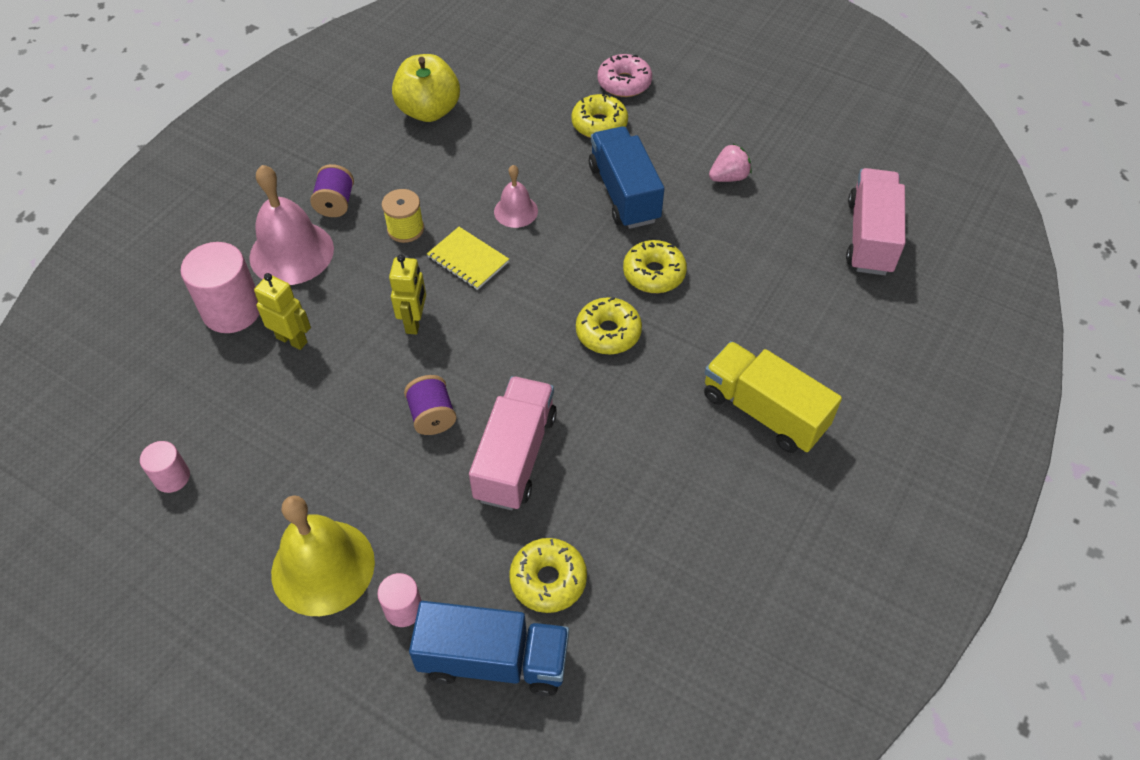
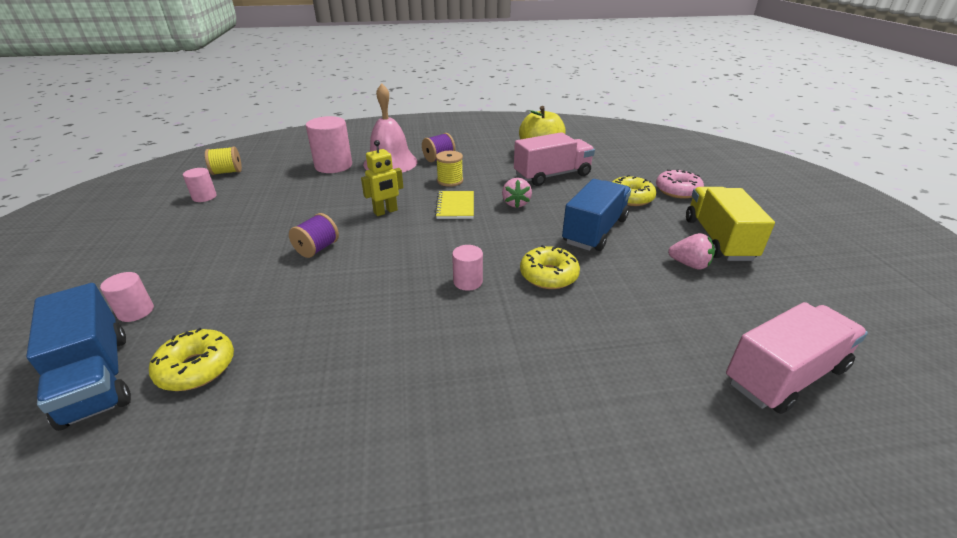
camera: 50 degrees right, 20 degrees down
yellow robot [254,273,311,350] -> none
yellow bell [271,495,375,616] -> none
pink truck [469,376,557,510] -> pink truck moved to [514,132,595,186]
pink bell [494,165,538,228] -> pink strawberry [502,178,532,208]
yellow donut [576,297,642,354] -> pink cylinder [452,245,483,291]
yellow truck [704,341,842,453] -> yellow truck moved to [686,187,775,261]
none -> yellow spool [205,146,242,175]

